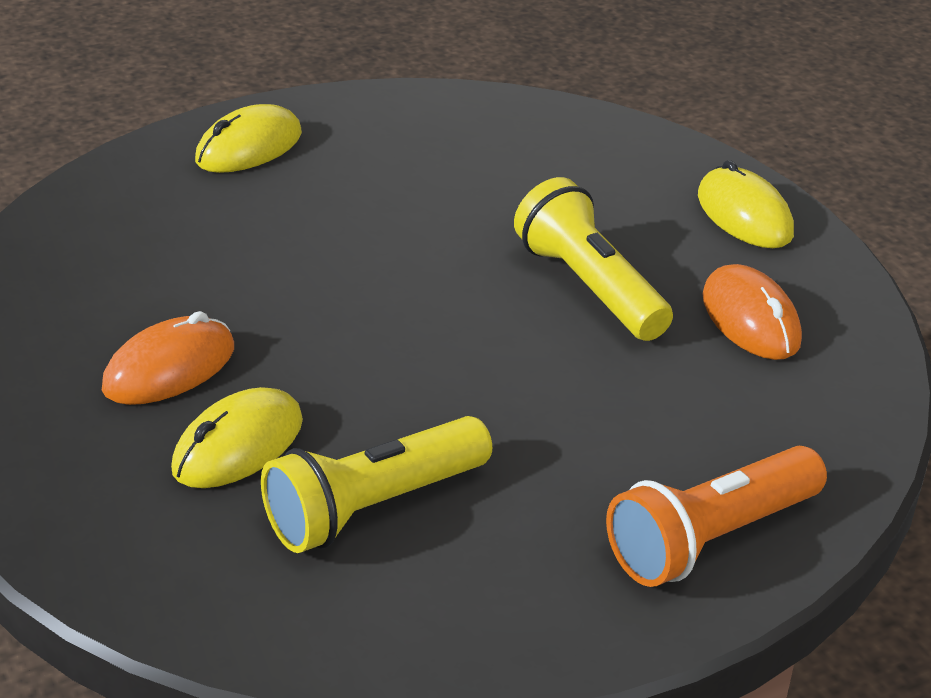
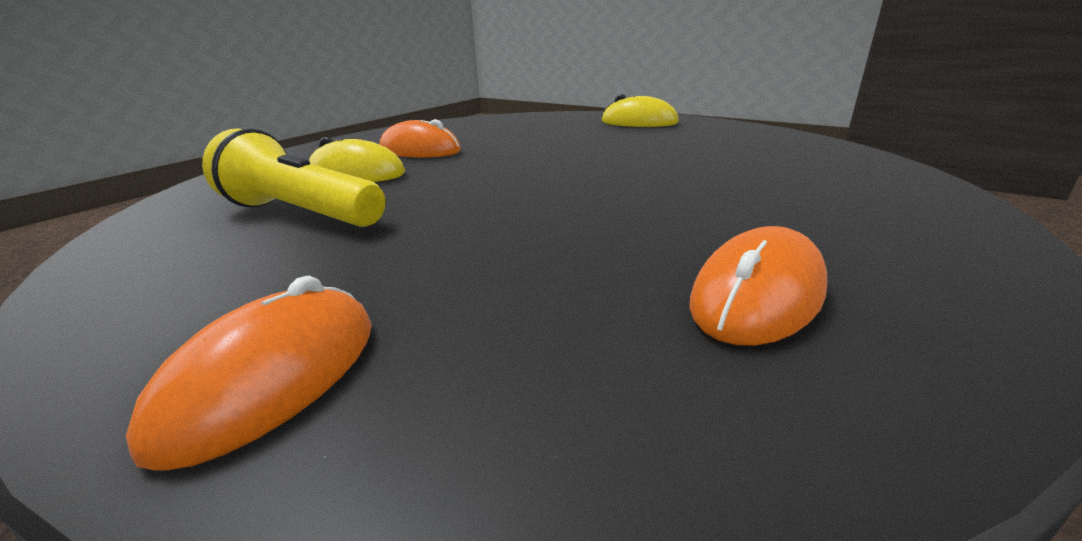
camera: 65 degrees right, 10 degrees down
yellow flashlight [514,177,673,341] -> none
orange flashlight [606,446,827,587] -> orange mouse [126,276,372,471]
yellow mouse [698,160,794,248] -> none

